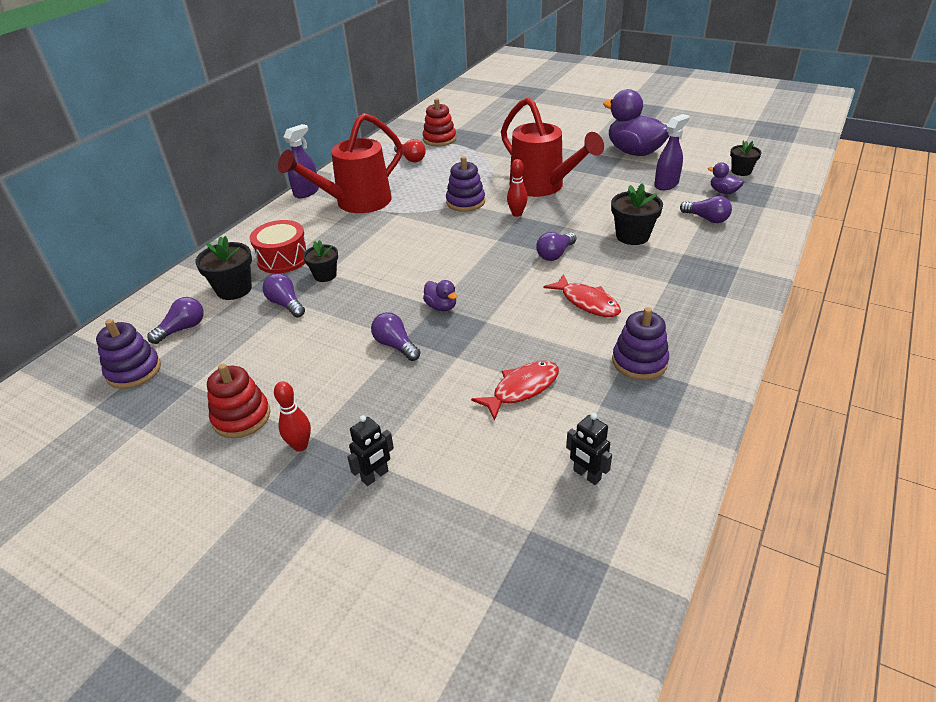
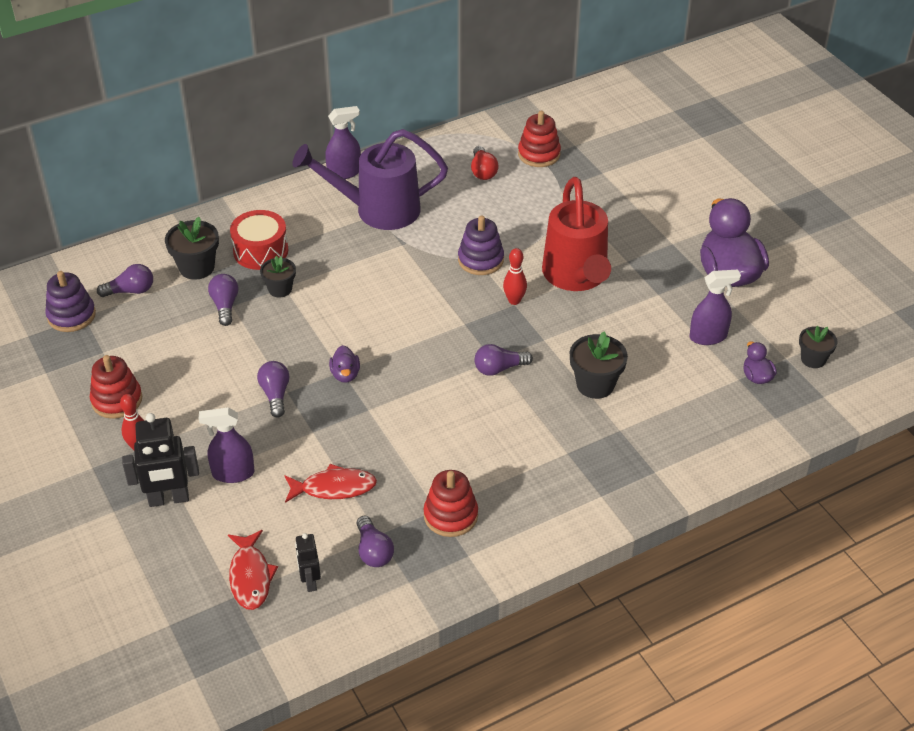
camera: 30 degrees right, 5 degrees up
red watering can [278,113,403,213] -> purple watering can [293,129,448,230]
black robot [347,415,394,486] -> black robot [122,413,199,507], size x1.70
red fish [543,274,621,317] -> red fish moved to [228,530,278,610]
purple stacking toy [612,307,669,380] -> red stacking toy [424,470,478,537]
purple light bulb [680,196,732,223] -> purple light bulb moved to [357,516,394,567]
none -> purple spray bottle [199,407,255,483]

